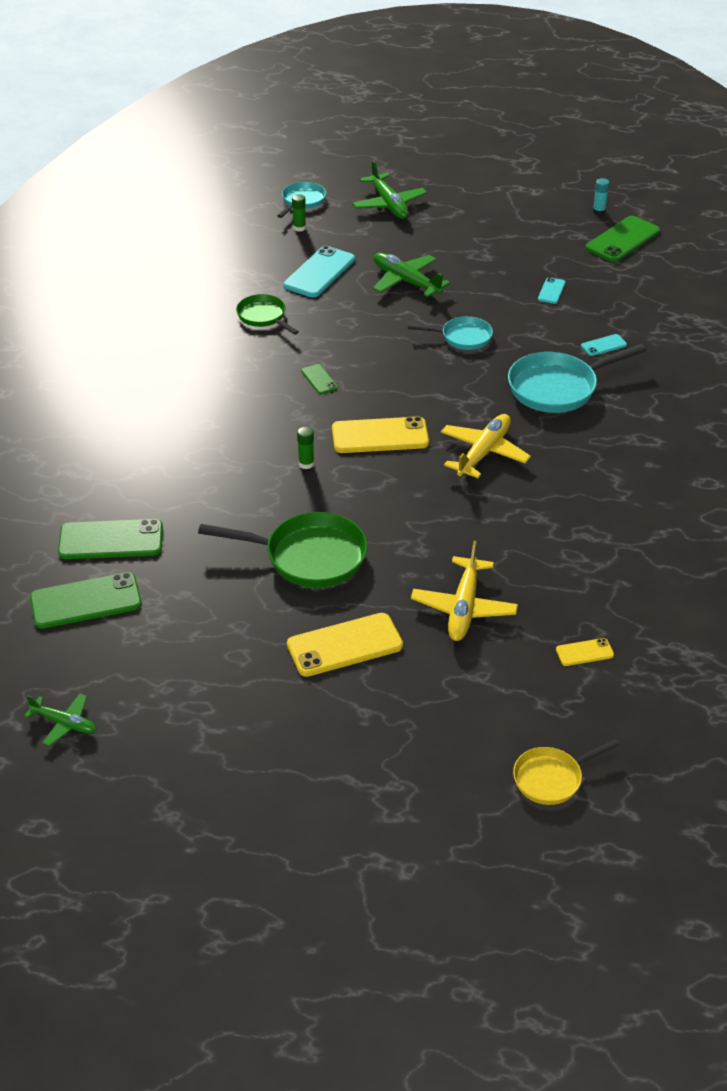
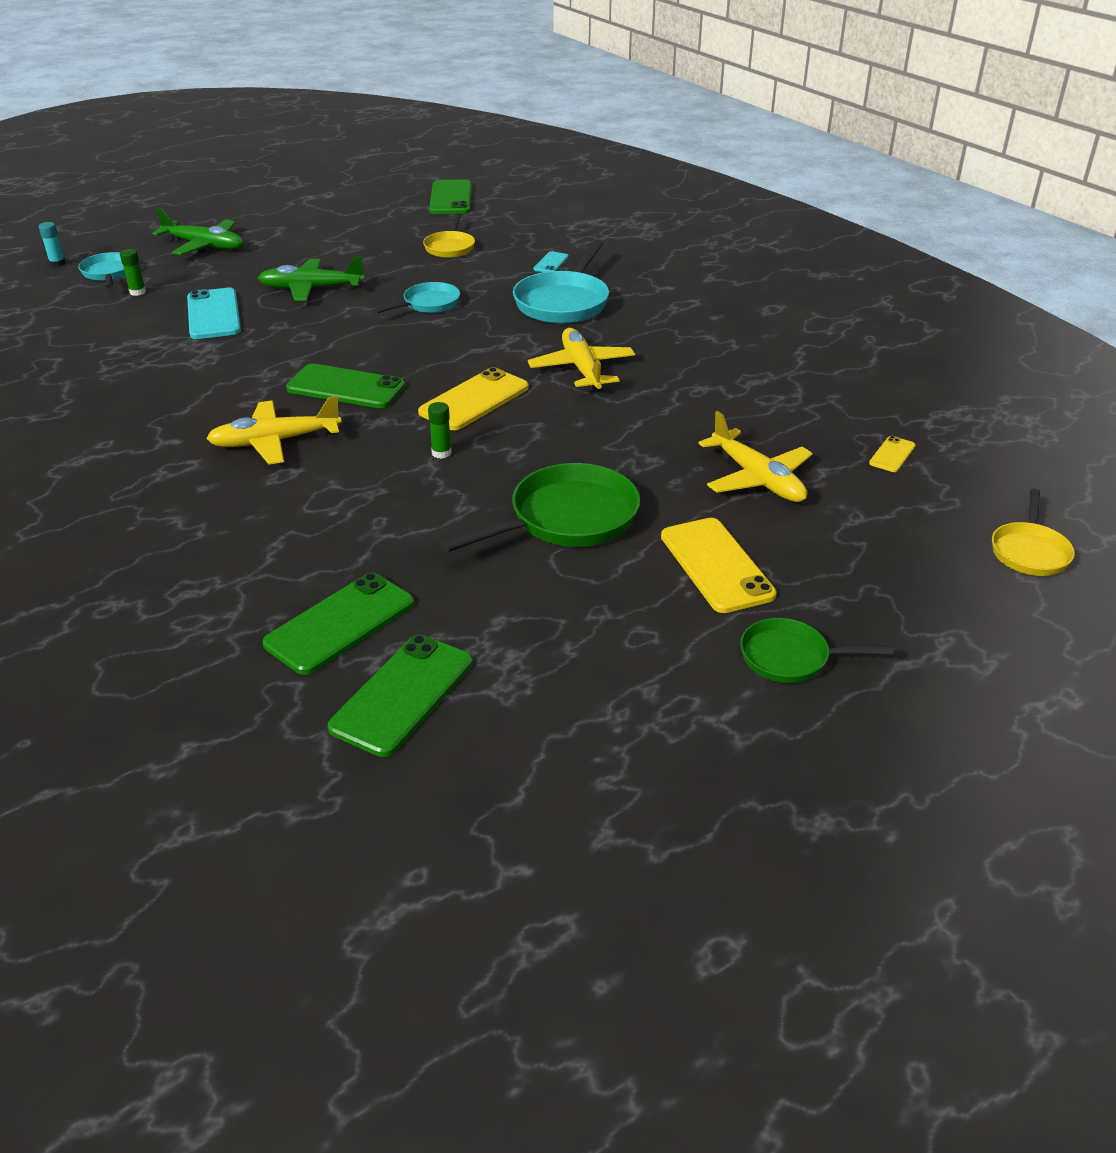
camera: 45 degrees left, 5 degrees down
green plane [24,693,97,746] -> none
green pan [236,294,299,335] -> green pan moved to [740,618,894,683]
yellow phone [287,613,403,677] -> yellow phone turned 45 degrees counterclockwise [661,518,777,613]
green phone [301,364,338,394] -> green phone [286,364,405,408], size x2.02
turquoise phone [538,277,566,304] -> yellow pan [423,213,475,258]
turquoise glue stick [593,178,609,215] -> turquoise glue stick moved to [39,222,66,267]
none -> yellow plane [206,396,342,464]

